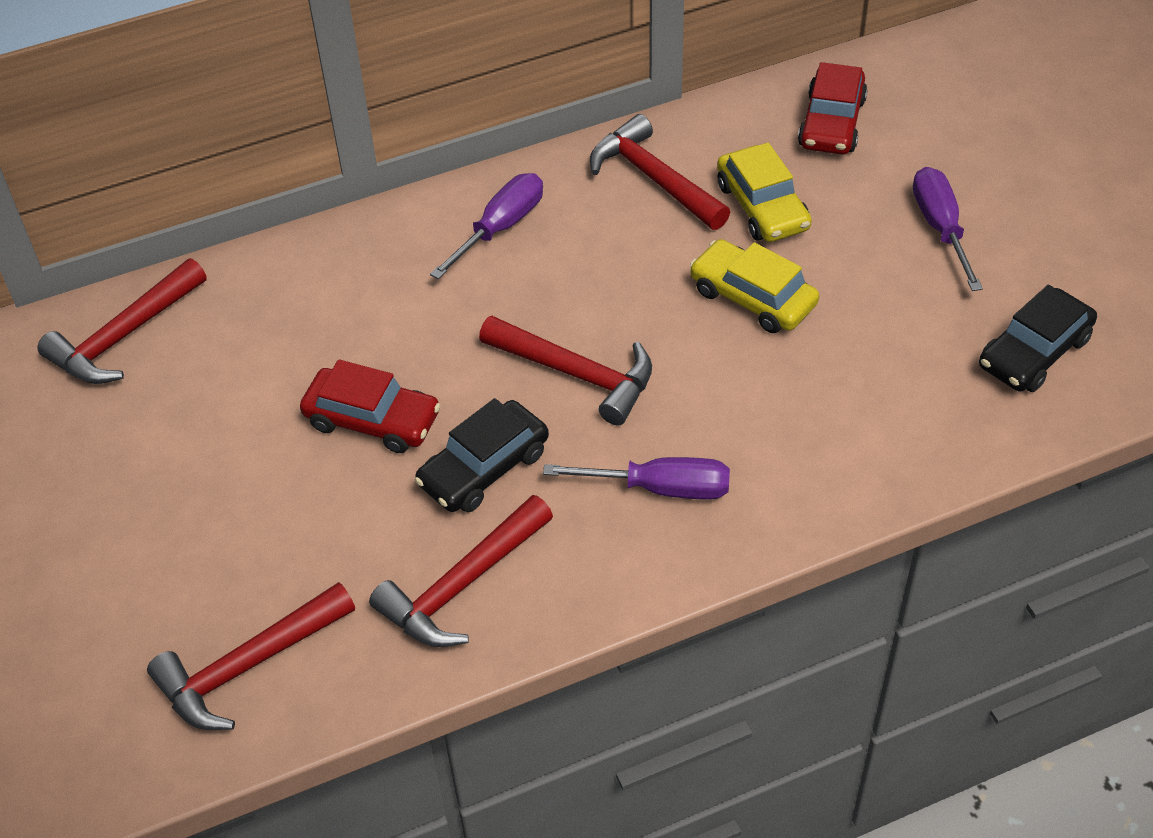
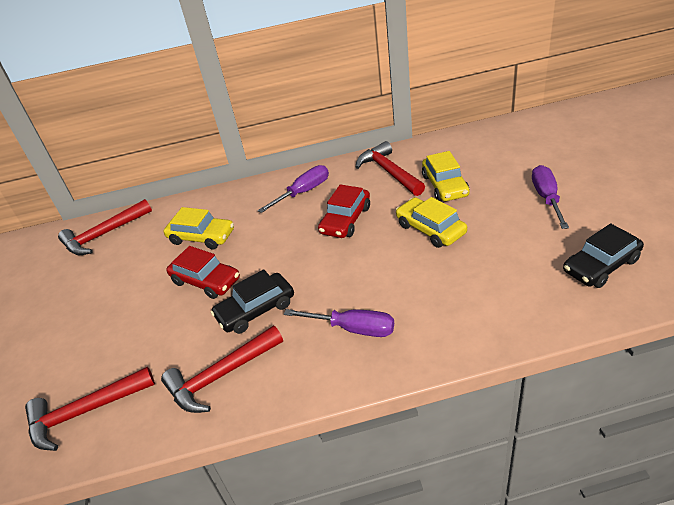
camera: 15 degrees right, 10 degrees down
red hammer [479,316,652,426] -> none
red car [798,62,867,154] -> red car moved to [318,184,370,238]
none -> yellow car [164,207,234,250]

